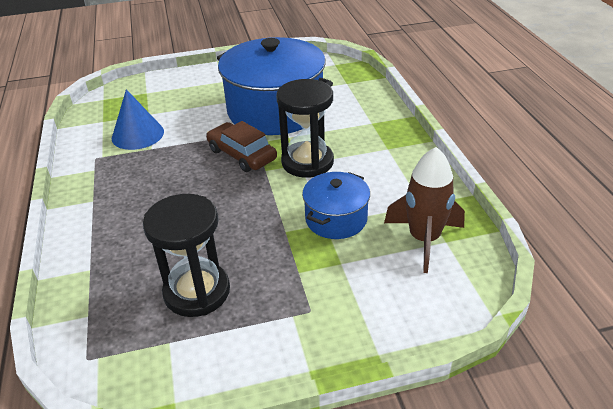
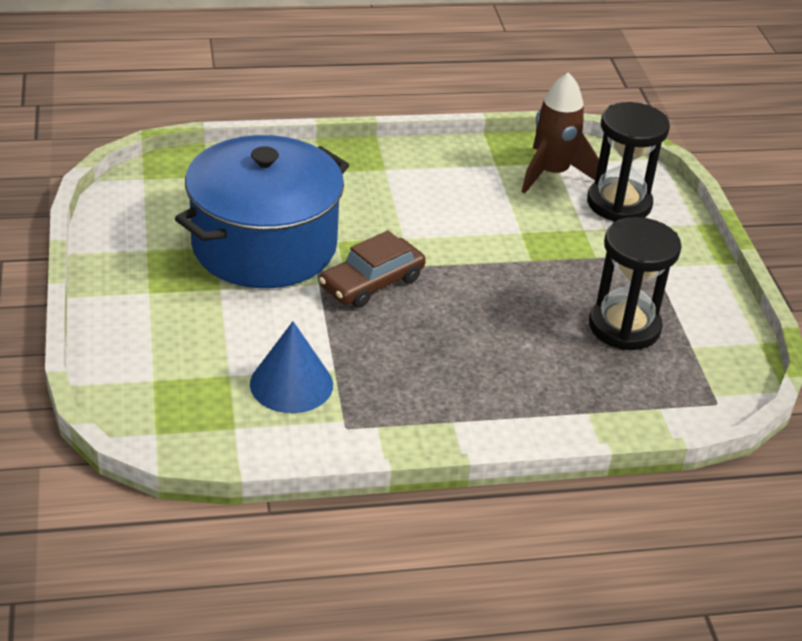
camera: 90 degrees left, 0 degrees up
black hourglass [276,79,334,178] -> black hourglass moved to [587,102,670,222]
blue pot [302,172,370,239] -> none

